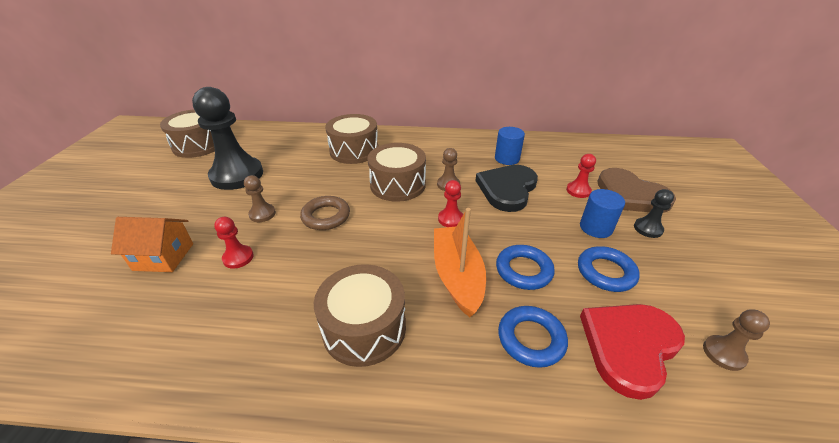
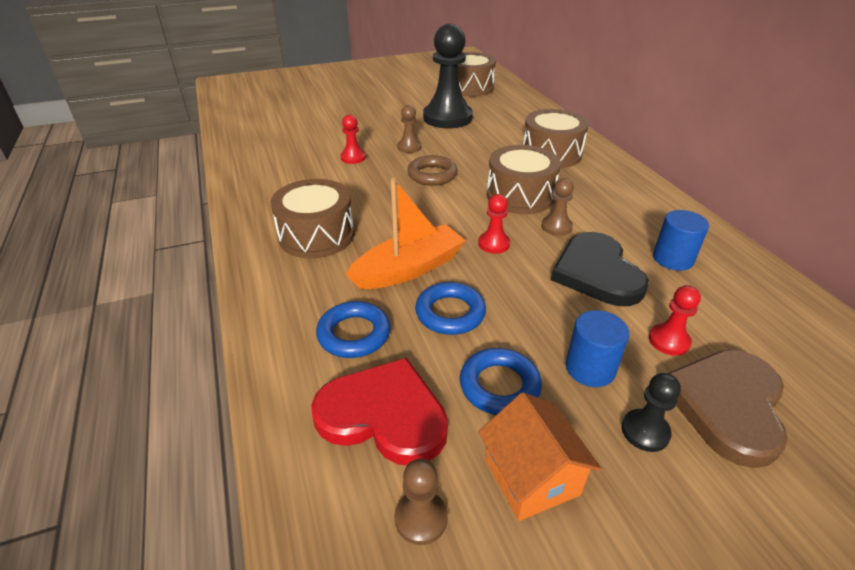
camera: 65 degrees right, 0 degrees up
orange house [111,217,193,272] -> orange house moved to [478,392,602,521]
black heart [475,165,538,212] -> black heart turned 105 degrees counterclockwise [551,232,649,306]

